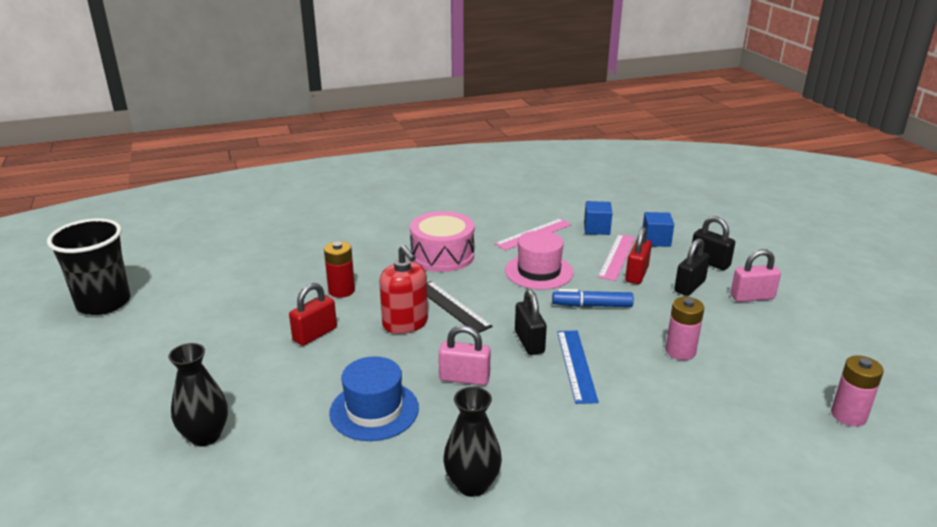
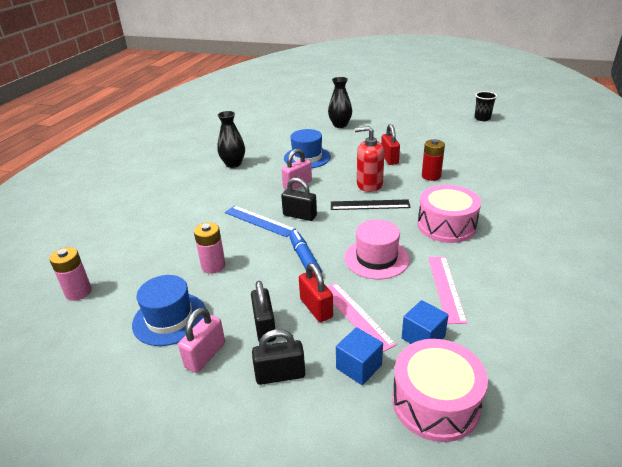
camera: 130 degrees right, 5 degrees up
black cup [47,219,130,315] -> black cup [474,91,497,121], size x0.54
blue marker [552,289,634,307] -> blue marker turned 60 degrees counterclockwise [289,230,322,274]
none -> blue hat [132,275,206,346]
none -> pink drum [392,339,488,442]

